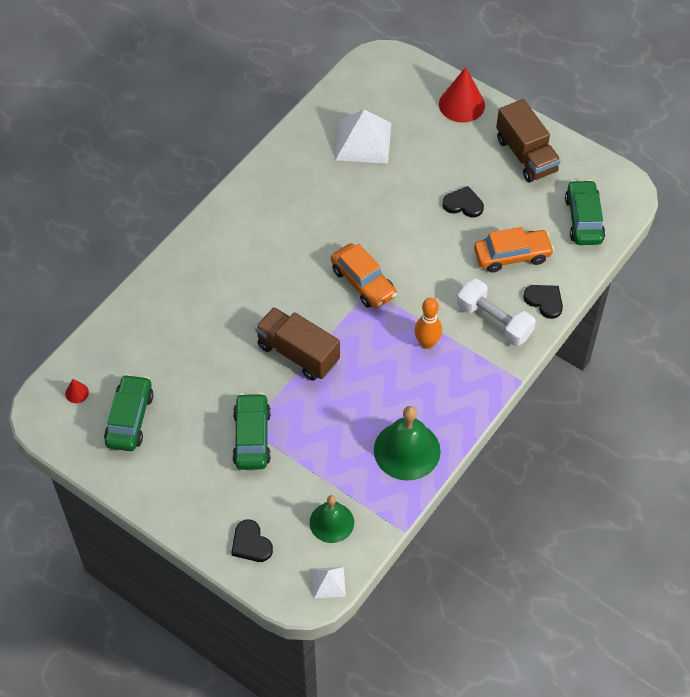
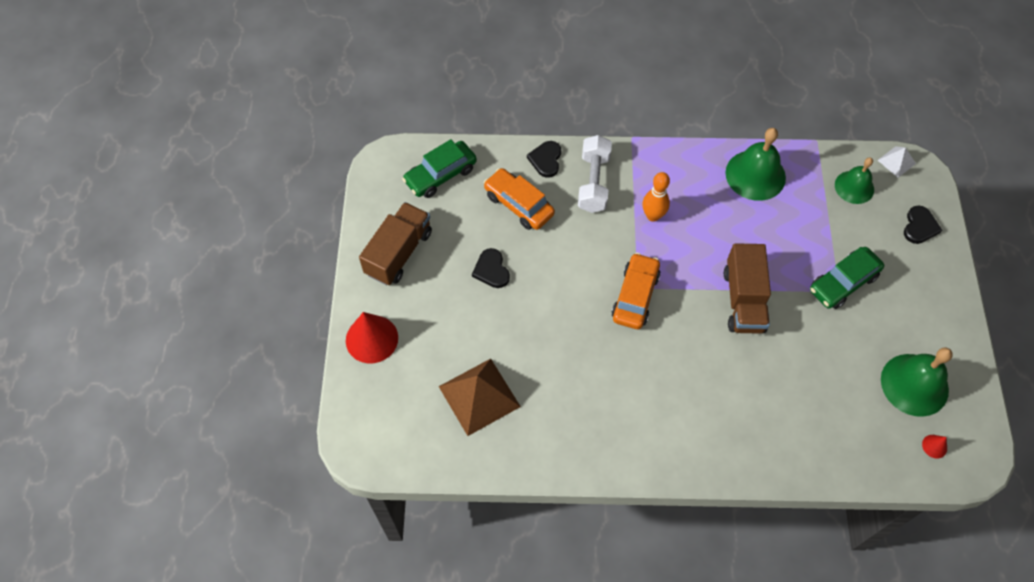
camera: 125 degrees left, 5 degrees up
green car [104,374,154,451] -> green bell [881,347,953,417]
white pyramid [335,109,391,164] -> brown pyramid [438,359,521,436]

